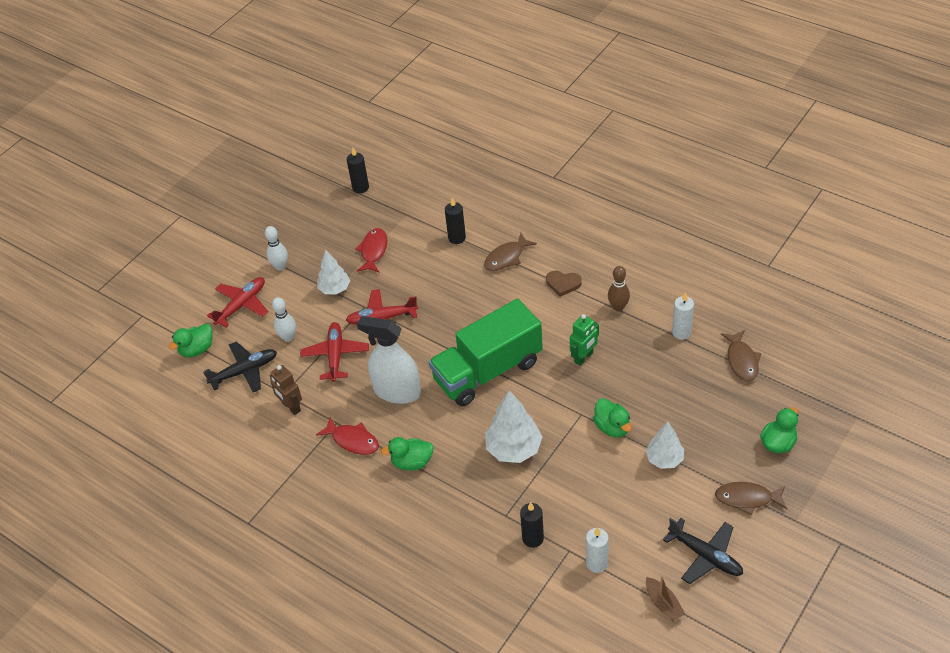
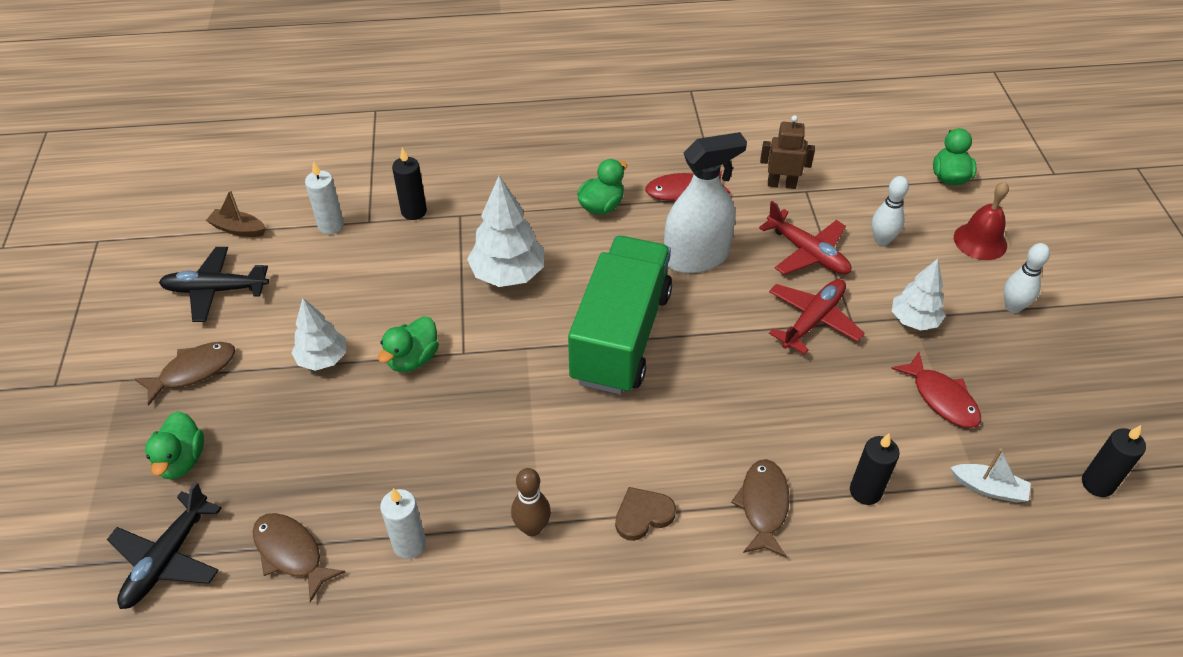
camera: 135 degrees right, 0 degrees up
black plane [203,341,277,392] -> black plane moved to [107,482,221,609]
red plane [207,277,268,327] -> red bell [954,182,1009,260]
green robot [570,314,599,366] -> none
green duck [593,398,632,437] -> green duck turned 75 degrees counterclockwise [378,317,439,372]
none -> white boat [951,448,1031,503]

